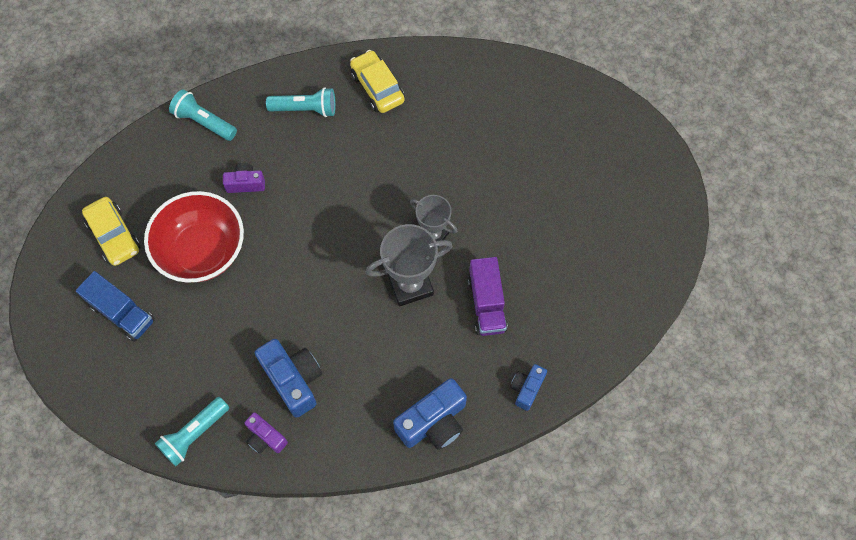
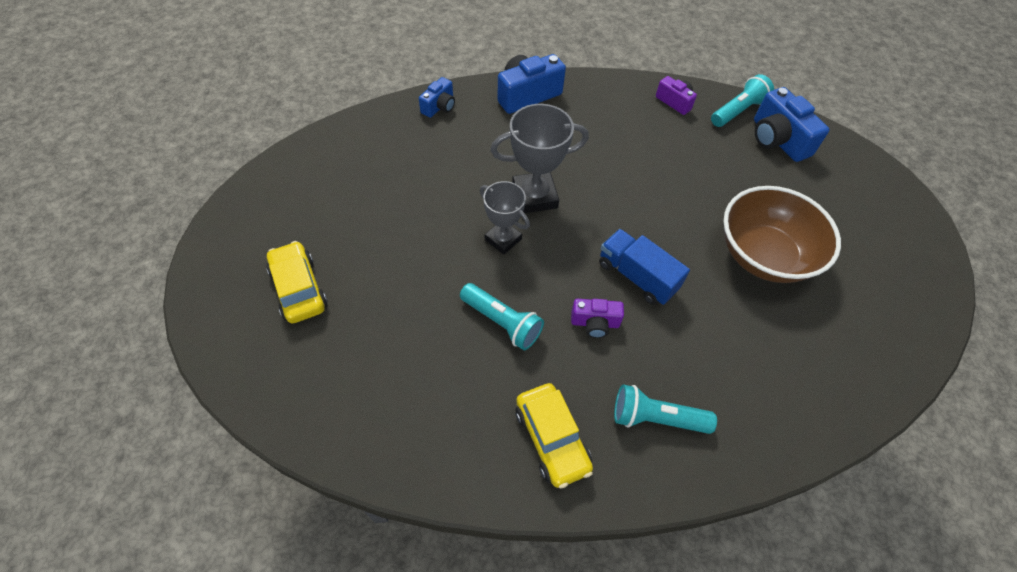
camera: 175 degrees left, 10 degrees down
blue truck [76,271,155,342] -> blue truck moved to [599,229,690,305]
yellow car [82,197,141,266] -> yellow car moved to [266,241,328,323]
red bowl [144,191,244,283] -> brown bowl [723,186,841,283]
turquoise flashlight [169,89,237,141] -> turquoise flashlight moved to [460,283,544,350]
purple camera [223,163,265,193] -> purple camera moved to [571,299,624,338]
blue camera [255,339,322,418] -> blue camera moved to [754,87,830,162]
purple truck [468,257,508,336] -> none

